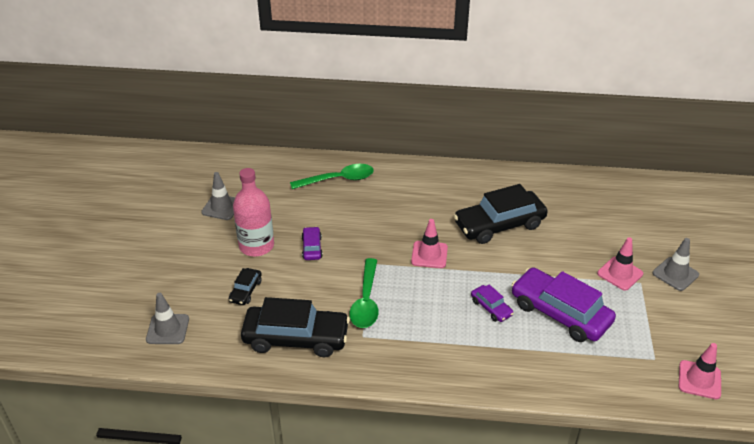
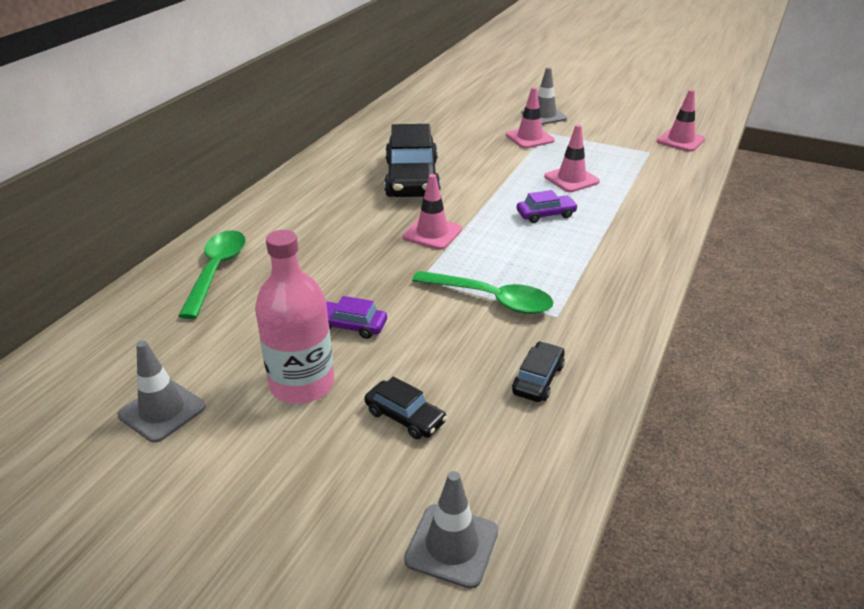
camera: 70 degrees left, 5 degrees down
black car [241,297,350,357] -> black car [512,341,565,402], size x0.47
purple car [512,267,616,342] -> pink traffic cone [544,124,600,192]

